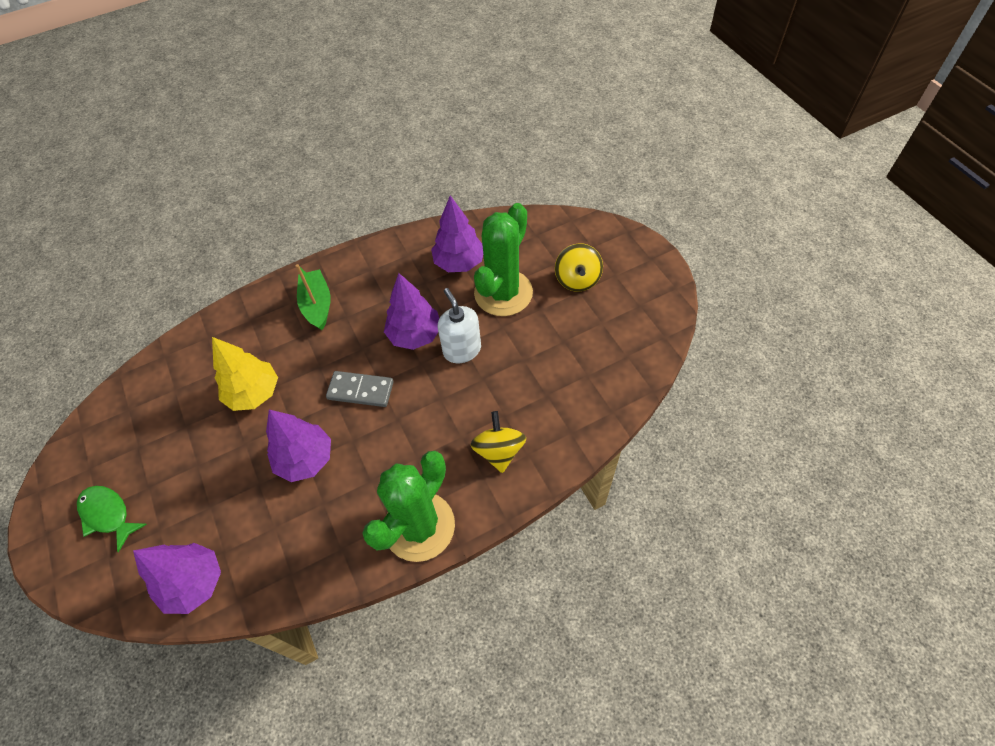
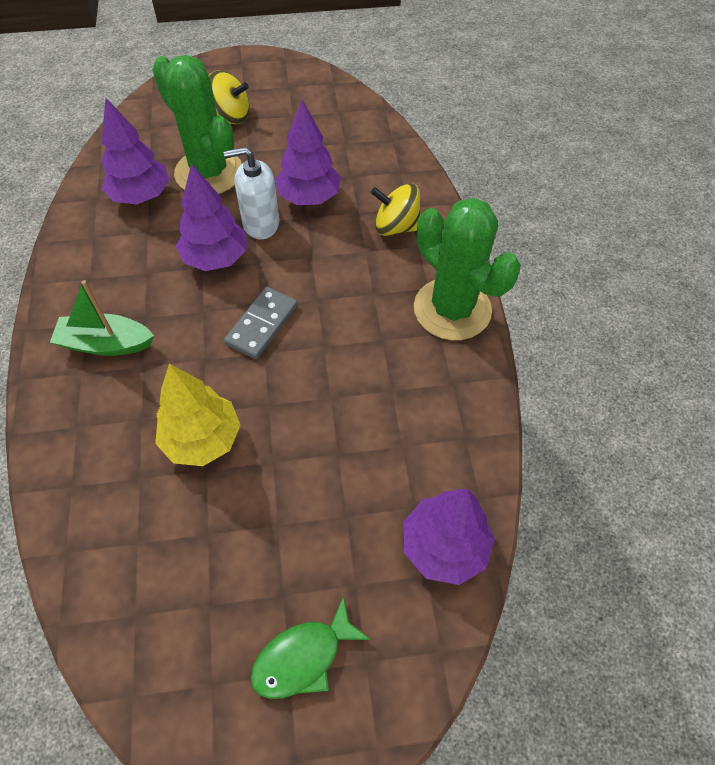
camera: 75 degrees left, 0 degrees up
purple tree [266,410,331,482] -> purple tree moved to [275,100,341,205]

